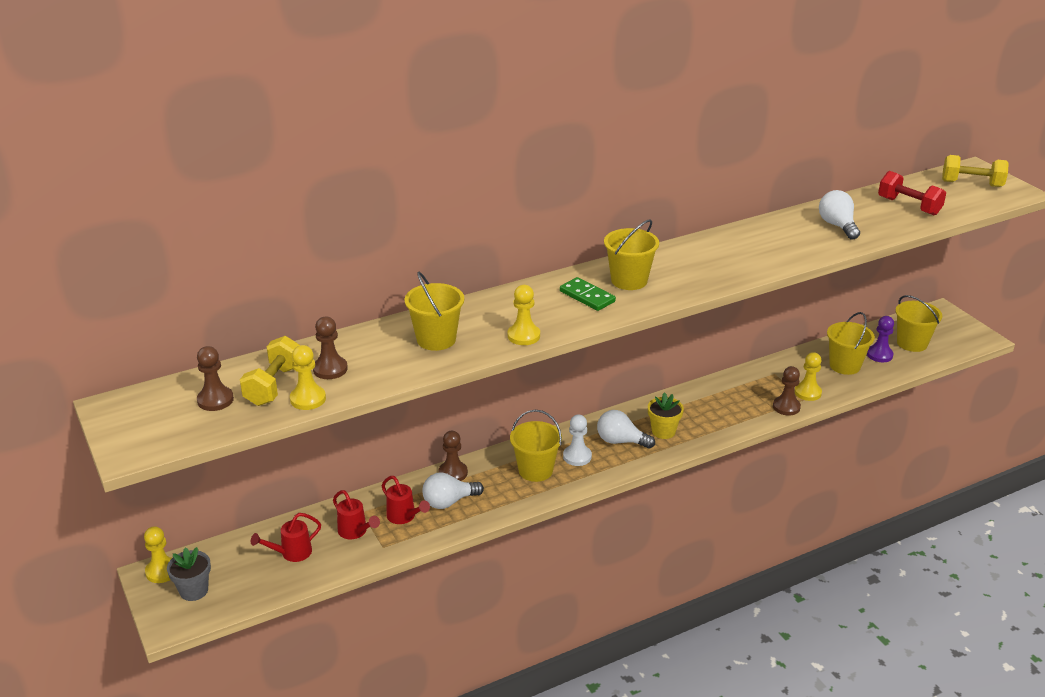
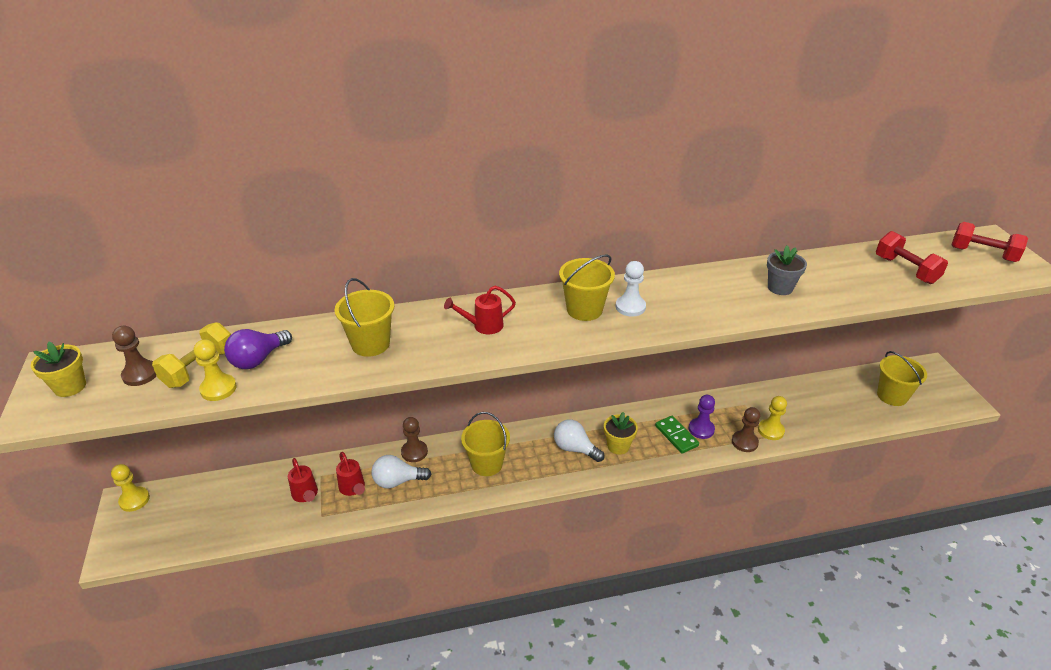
camera: 15 degrees right, 5 degrees up
grey flower pot [167,547,211,601] -> grey flower pot moved to [767,246,807,295]
red watering can [251,513,321,562] -> red watering can moved to [444,286,516,334]
brown pawn [313,317,348,379] -> purple light bulb [224,329,292,369]
yellow pawn [508,285,540,345] -> none
green domino [560,277,616,311] -> green domino moved to [655,416,699,454]
white pawn [563,414,592,466] -> white pawn moved to [616,261,646,317]
white light bulb [819,190,860,240] -> none
yellow bucket [827,312,875,375] -> none
purple pawn [867,316,894,362] -> purple pawn moved to [689,395,715,439]
yellow dumbbell [942,155,1009,187] -> red dumbbell [951,222,1028,262]
none -> yellow flower pot [30,342,86,397]

